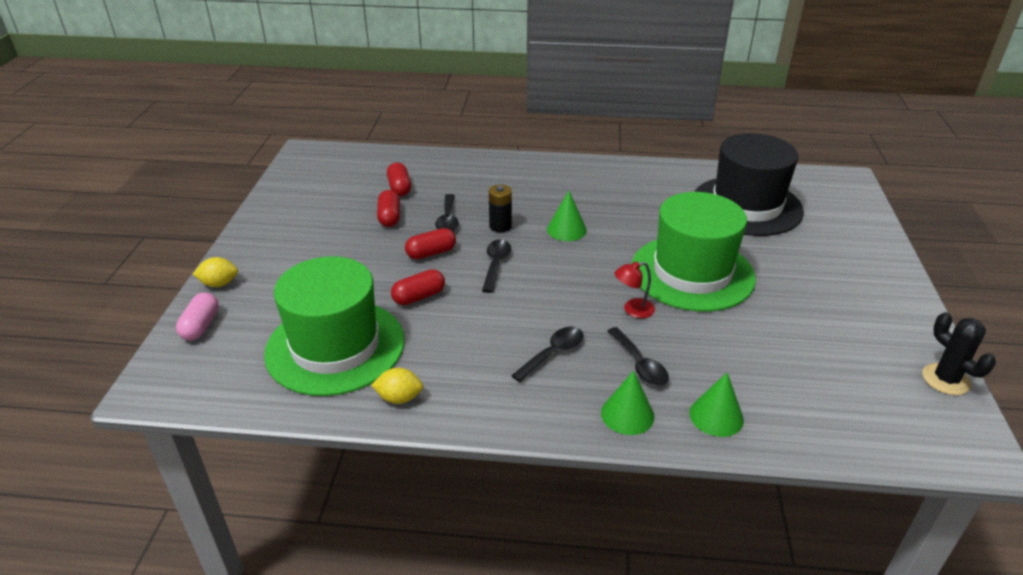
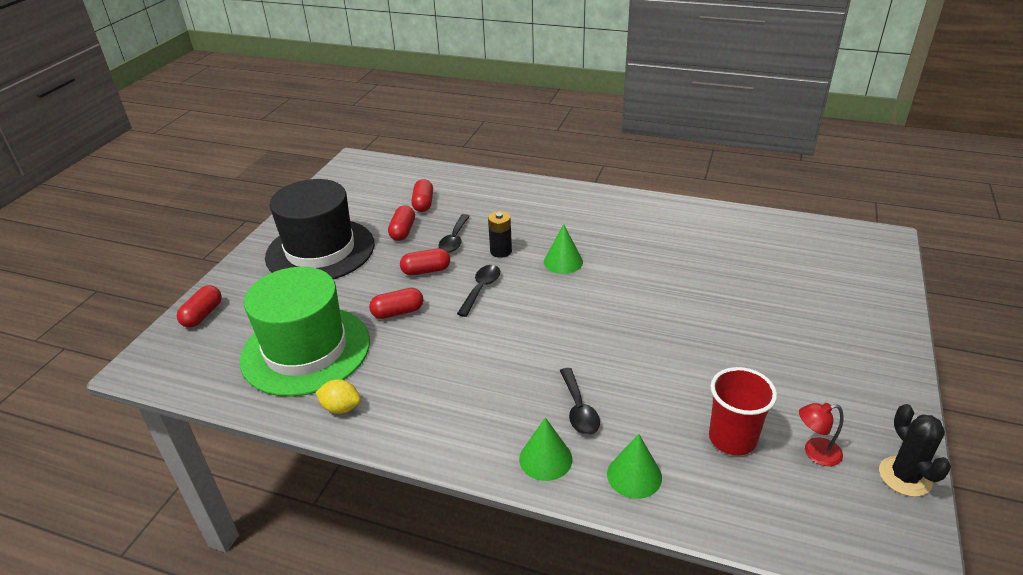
camera: 15 degrees right, 0 degrees up
pink capsule [176,292,219,341] -> red capsule [177,285,222,328]
yellow lemon [193,257,238,287] -> none
black spoon [511,327,583,382] -> none
red lamp [615,261,655,318] -> red lamp moved to [799,403,844,466]
green hat [632,192,756,312] -> none
black hat [694,133,804,236] -> black hat moved to [265,179,374,279]
none -> red cup [709,367,777,455]

